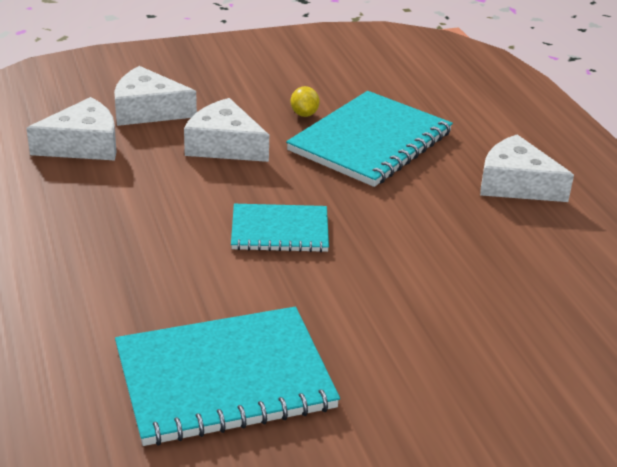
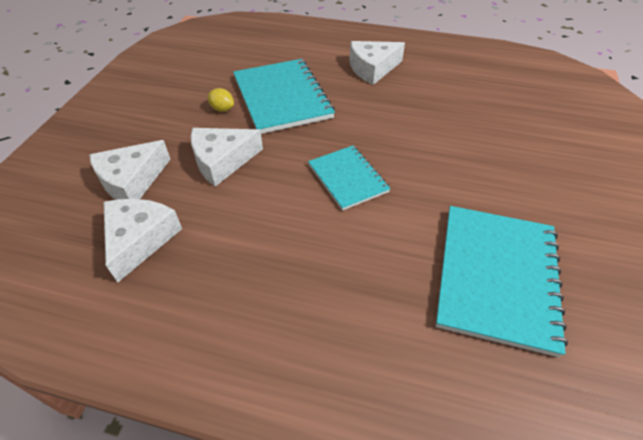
camera: 55 degrees left, 15 degrees up
turquoise notebook [231,204,329,252] -> turquoise notebook turned 60 degrees counterclockwise [308,146,391,211]

